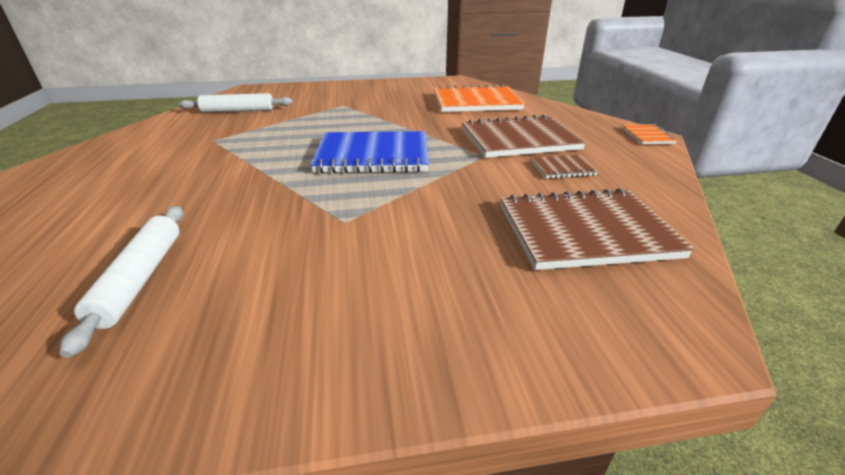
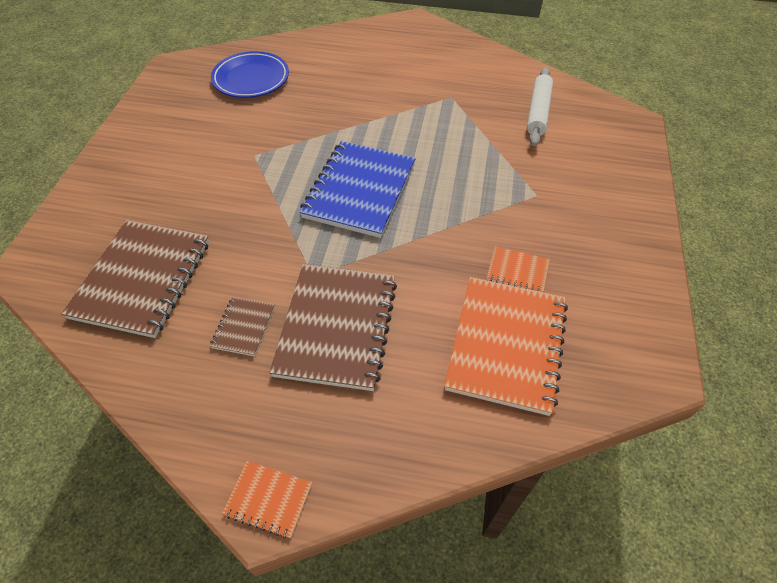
camera: 110 degrees right, 20 degrees up
white rolling pin [59,206,183,358] -> blue plate [211,51,289,98]
none -> orange notebook [487,246,550,292]

